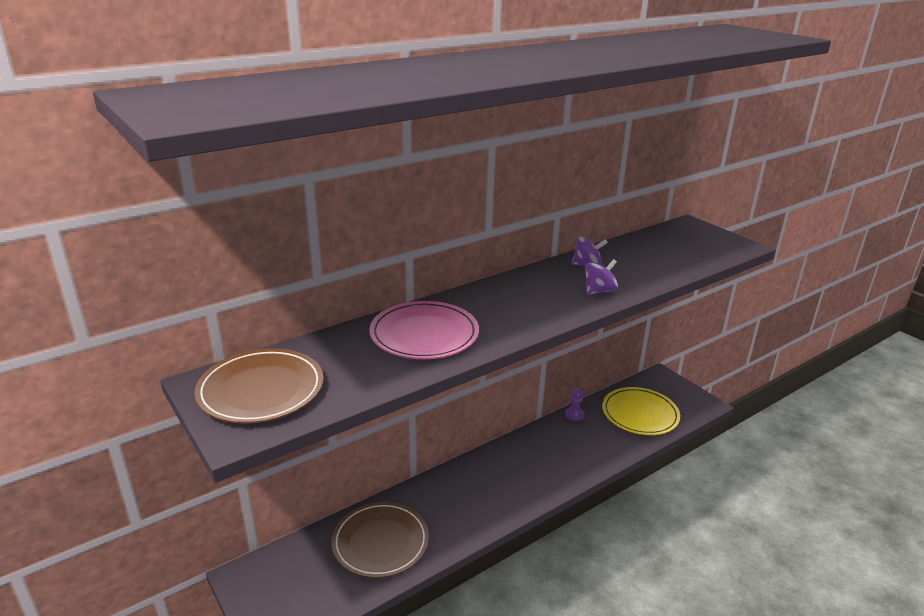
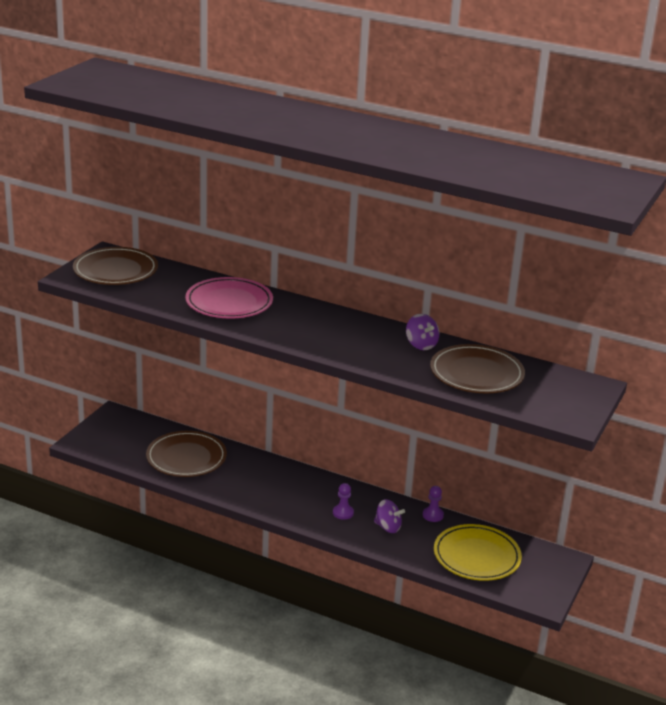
camera: 60 degrees right, 0 degrees up
purple spinning top [585,259,618,295] -> purple spinning top moved to [374,499,405,533]
none -> purple pawn [333,483,354,520]
none -> brown plate [430,344,525,393]

